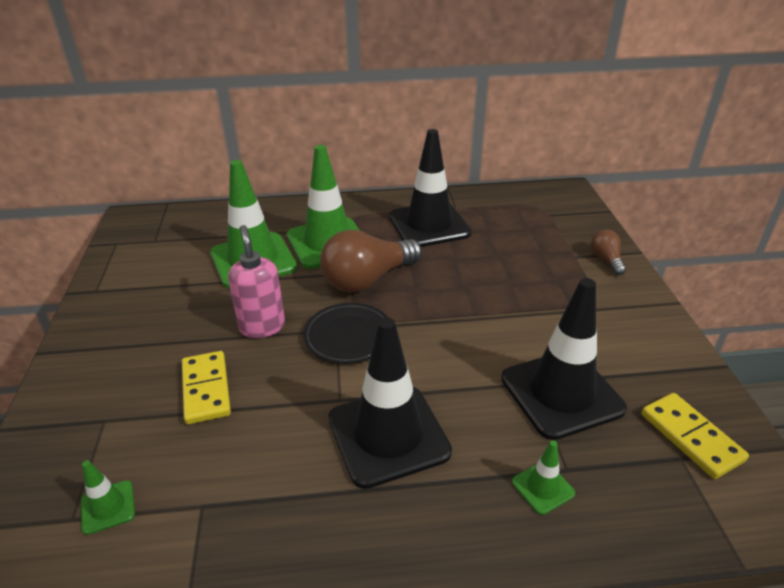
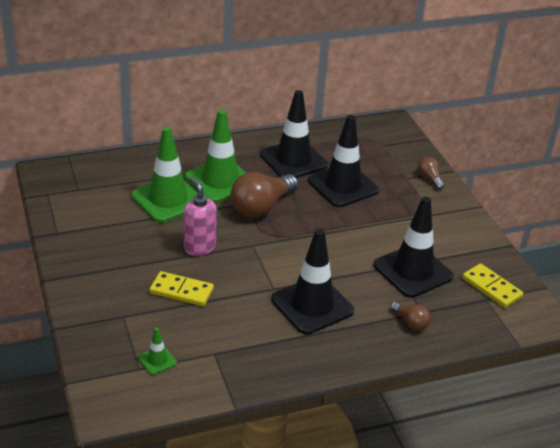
camera: 15 degrees left, 0 degrees up
yellow domino [182,351,231,424] -> yellow domino turned 45 degrees counterclockwise [150,271,214,306]
black plate [303,303,388,364] -> none
green traffic cone [512,441,575,515] -> brown light bulb [390,301,431,330]
none -> black traffic cone [308,115,379,207]

